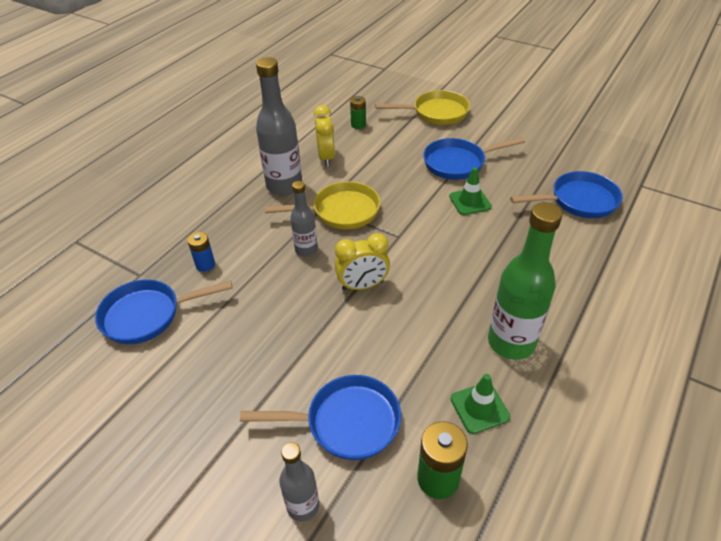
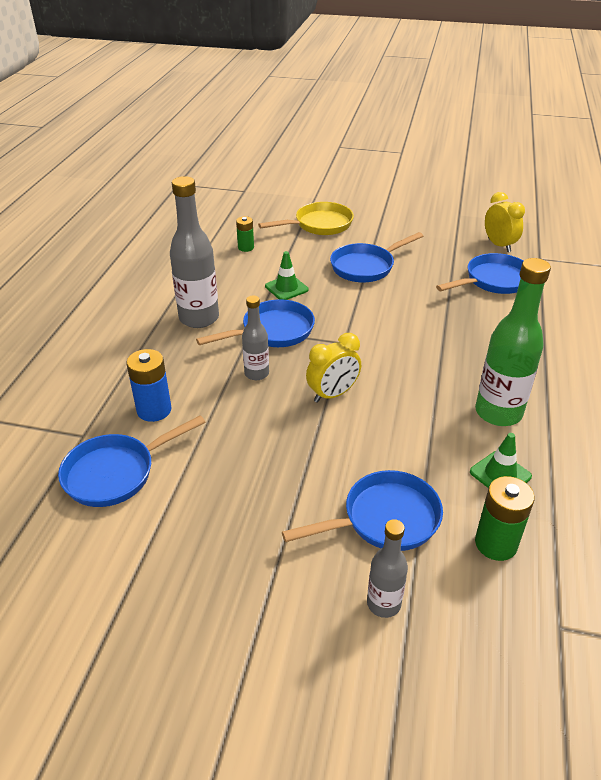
camera: 20 degrees left, 5 degrees down
blue battery [187,232,215,272] -> blue battery [126,349,172,422], size x1.58
yellow pan [265,181,380,230] -> blue pan [196,299,315,347]
yellow clock [314,105,335,167] -> yellow clock moved to [485,192,525,252]
green traffic cone [449,167,492,215] -> green traffic cone moved to [265,251,309,300]

